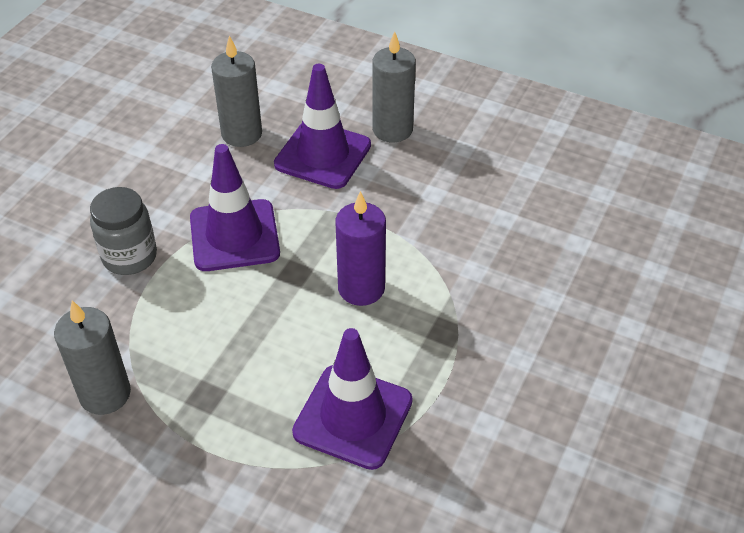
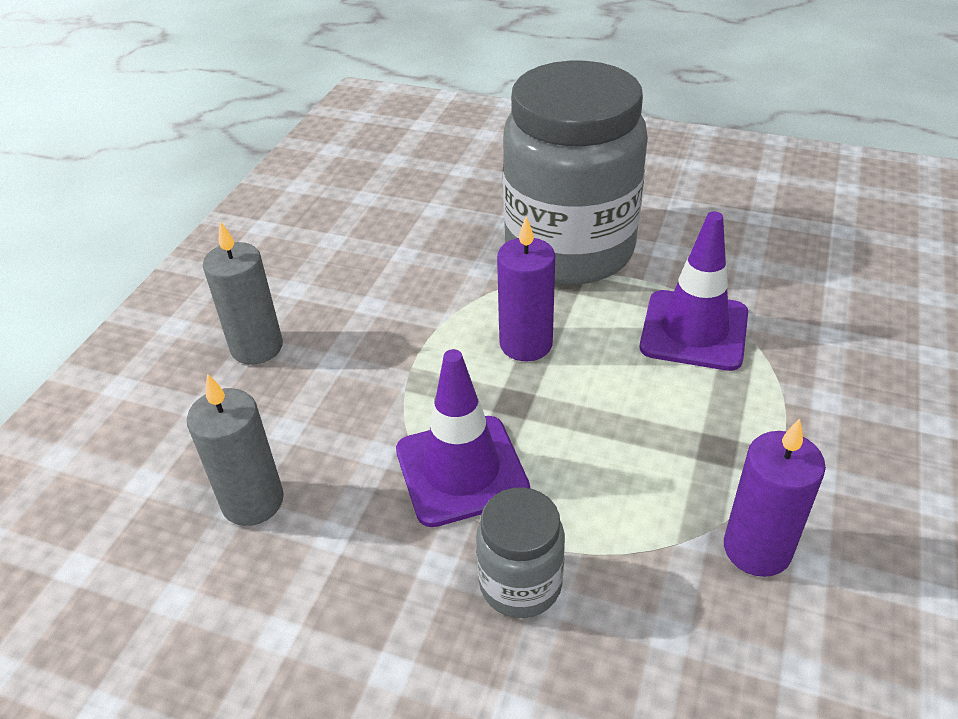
camera: 95 degrees left, 5 degrees down
grey candle [54,300,131,415] -> purple candle [724,418,826,577]
purple traffic cone [274,64,371,189] -> none
none -> grey jar [503,61,648,285]

